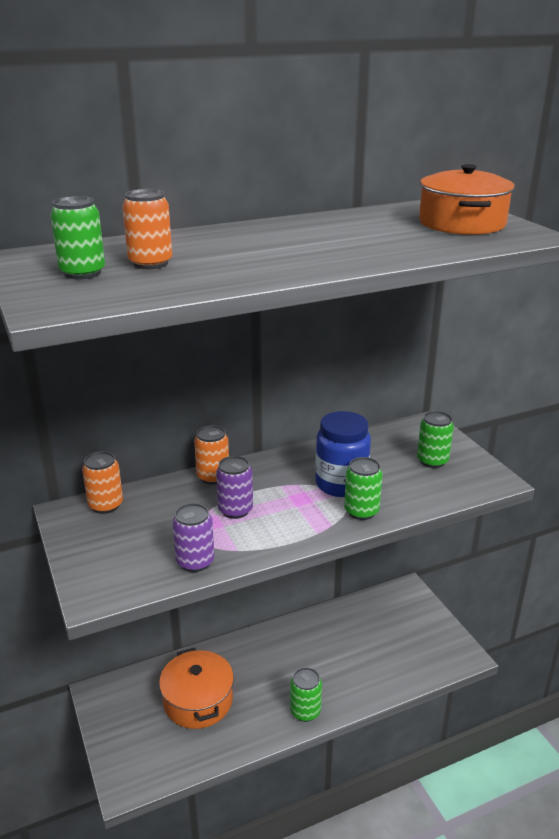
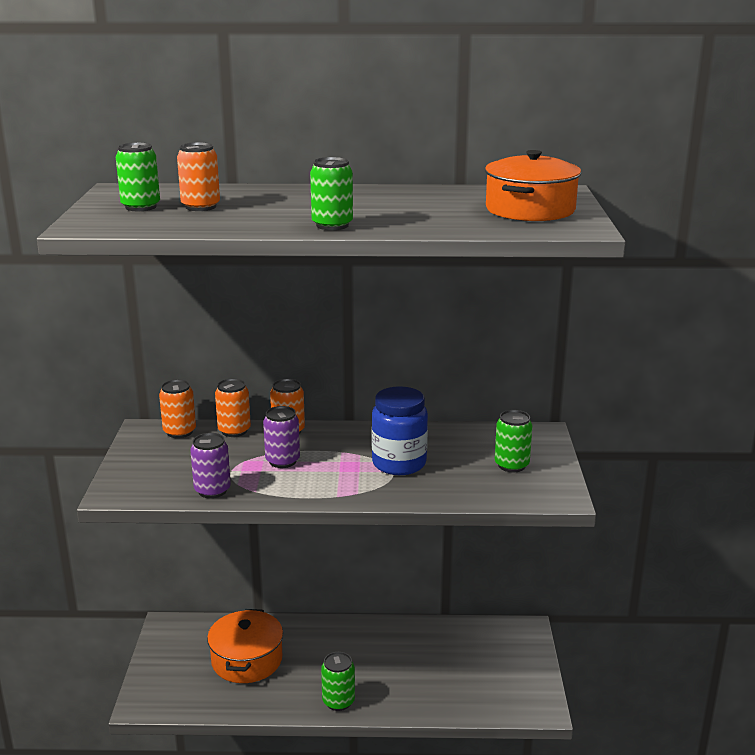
camera: 25 degrees right, 5 degrees down
green can [344,457,382,520] -> green can moved to [310,157,353,230]
none -> orange can [215,378,251,437]

